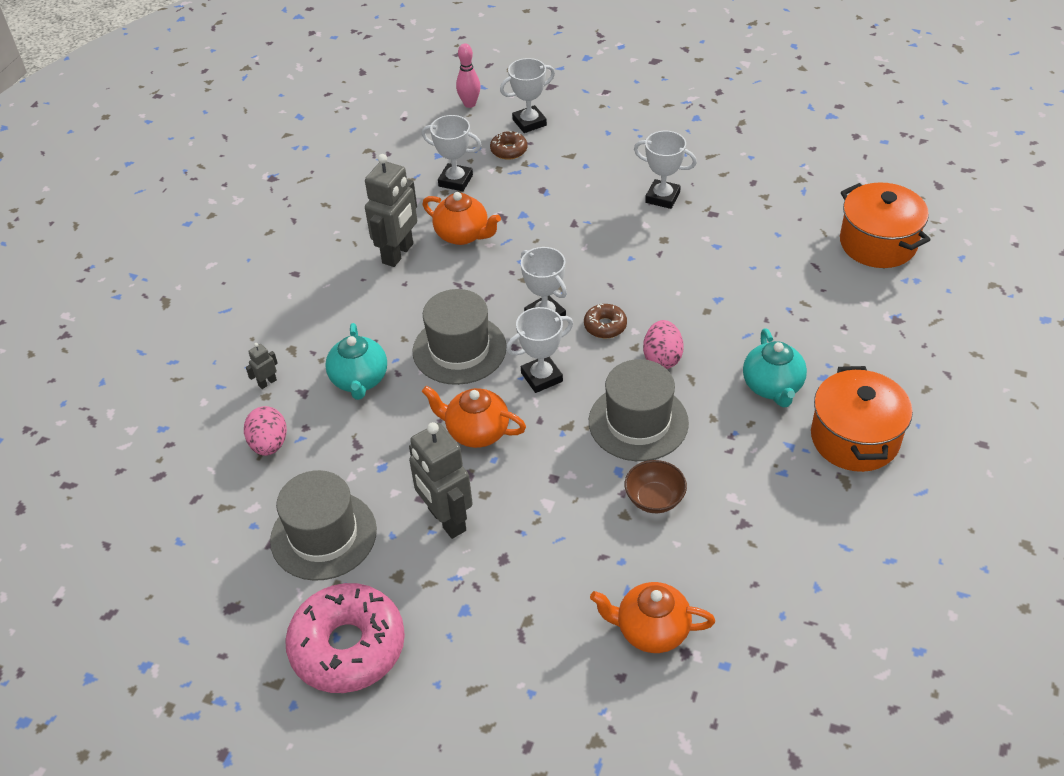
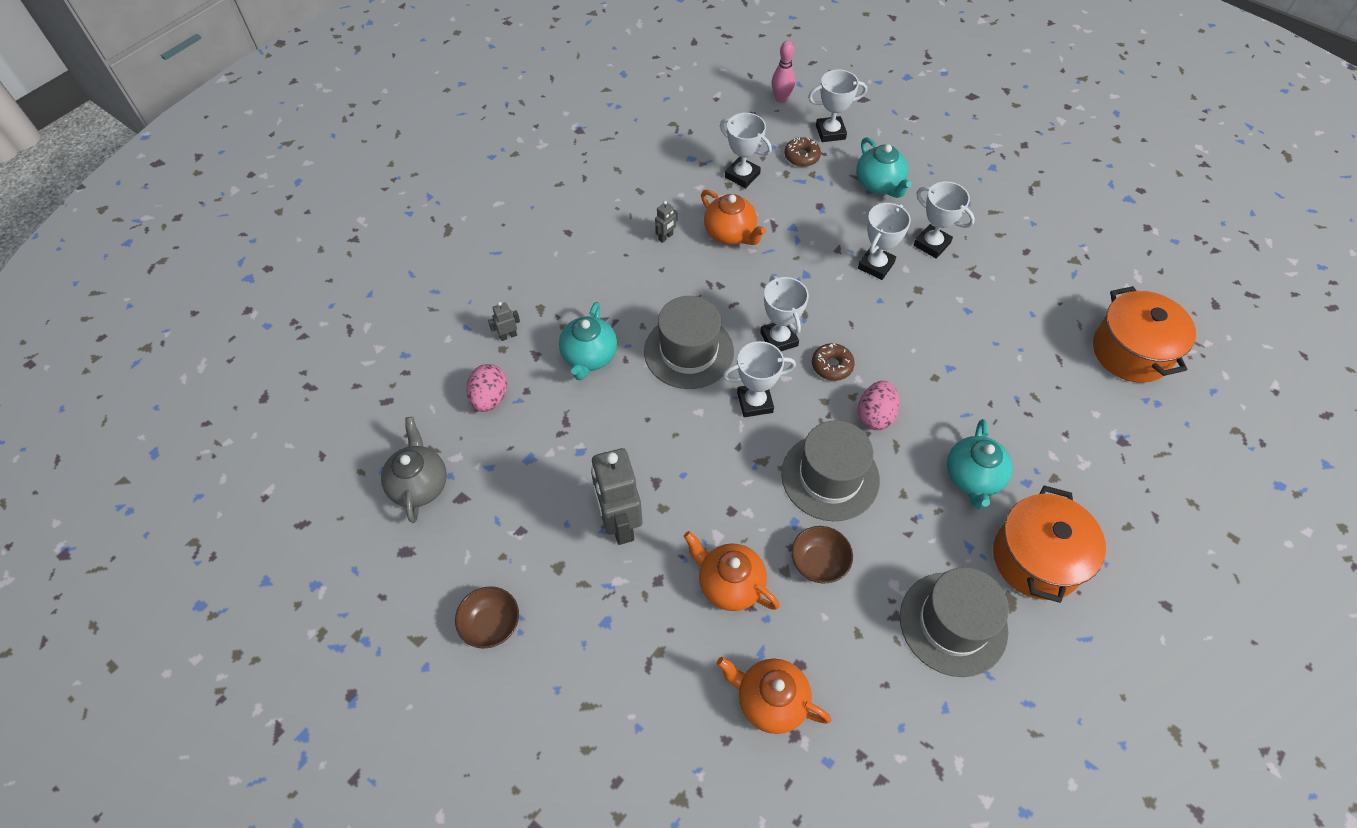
camera: 15 degrees right, 10 degrees up
grey hat [270,470,377,581] -> grey hat moved to [900,567,1009,677]
pink donut [285,583,405,693] -> brown bowl [455,586,519,649]
grey robot [365,154,417,267] -> grey robot [655,201,677,243], size x0.43
orange teapot [422,386,526,448] -> orange teapot moved to [683,531,780,611]
none -> grey teapot [381,417,447,523]
none -> turquoise teapot [856,137,912,198]
none -> white trophy [858,203,911,280]

